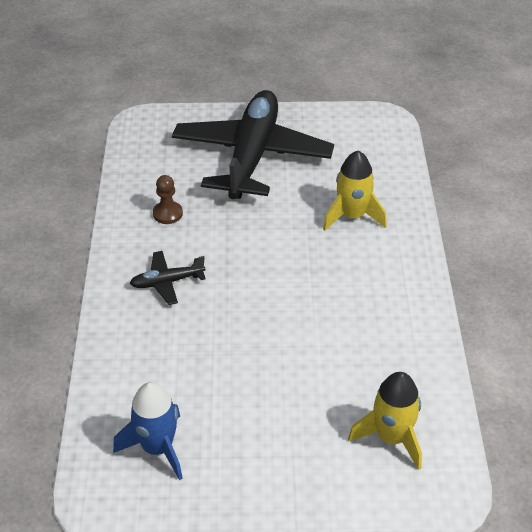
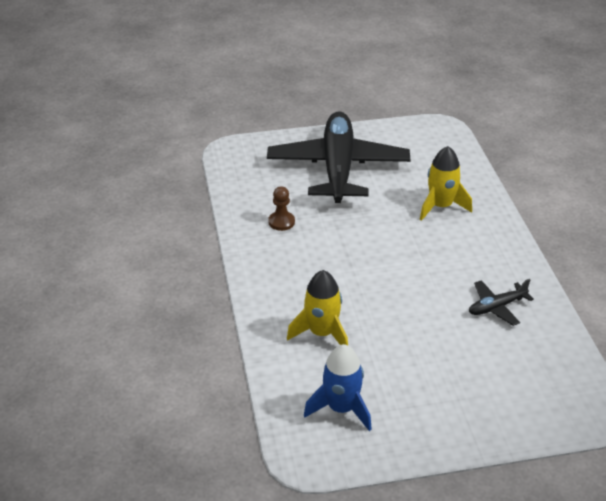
camera: 10 degrees left, 5 degrees down
black plane [130,251,206,305] -> black plane moved to [469,279,534,326]
yellow rocket [348,372,422,470] -> yellow rocket moved to [287,270,348,345]

